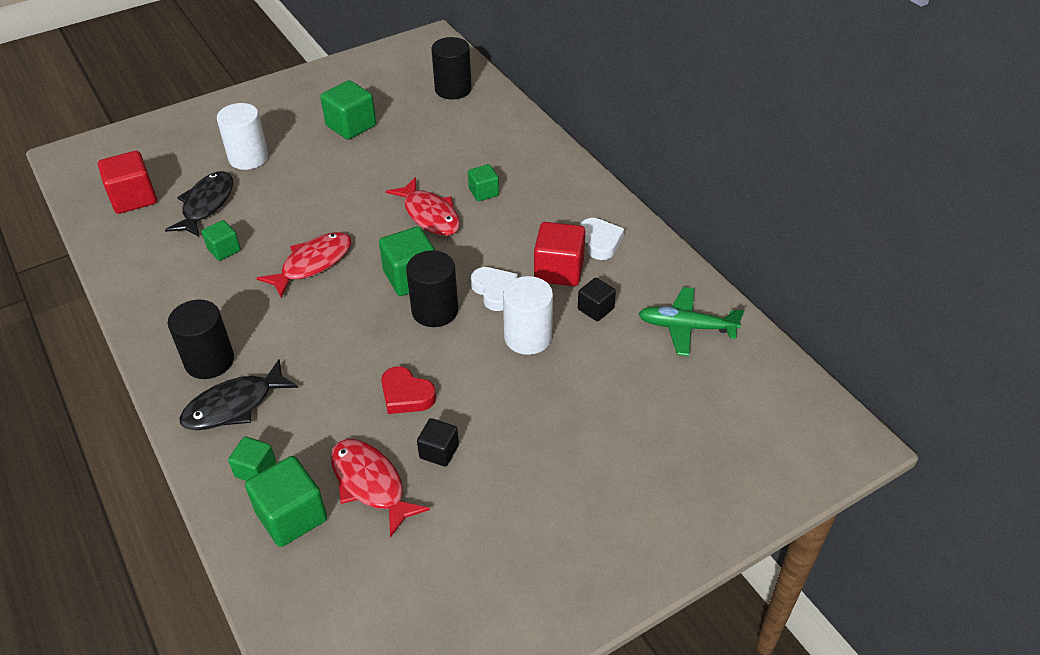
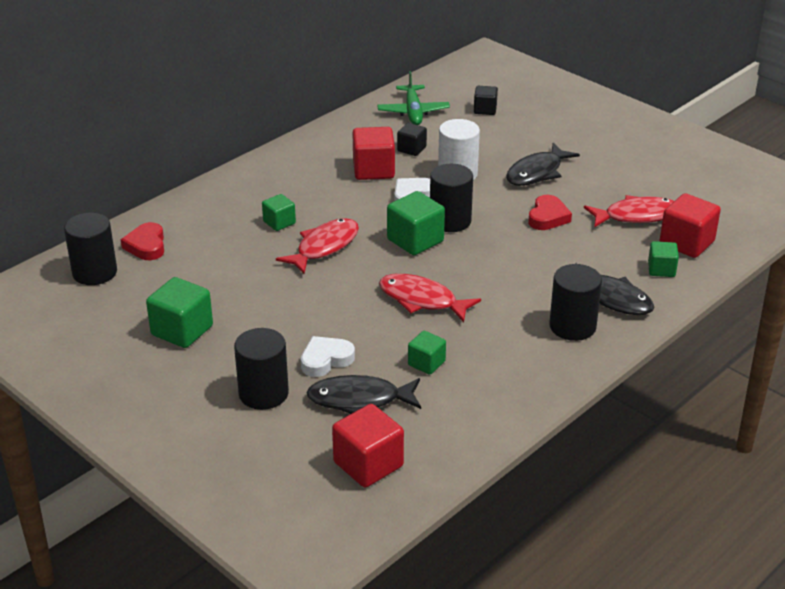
camera: 105 degrees left, 10 degrees down
white cylinder [217,103,269,170] -> black cylinder [234,328,289,410]
green cube [245,456,327,547] -> red cube [660,193,721,258]
red fish [331,439,430,538] -> red fish turned 135 degrees counterclockwise [584,195,674,228]
black cube [417,418,459,467] -> black cube moved to [474,86,498,115]
white heart [580,218,624,260] -> white heart moved to [301,336,355,377]
none -> red heart [121,222,164,260]
none -> black fish [506,143,580,186]

